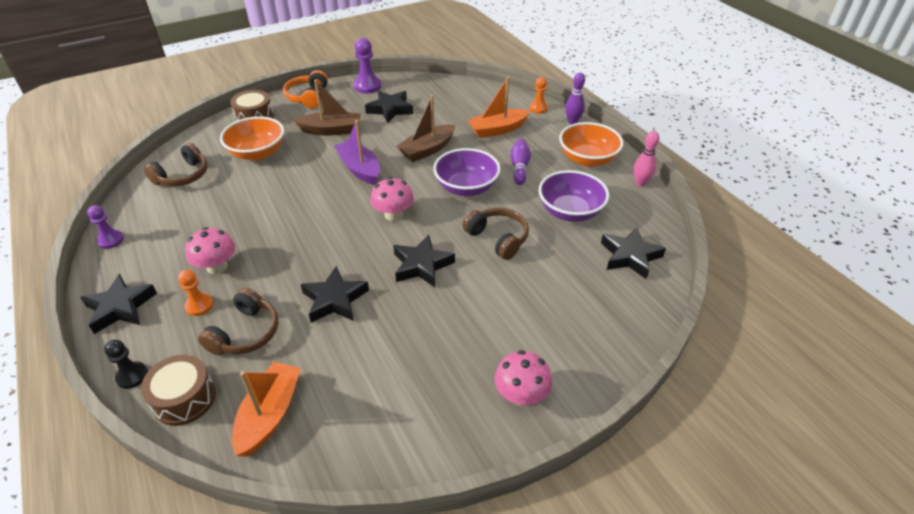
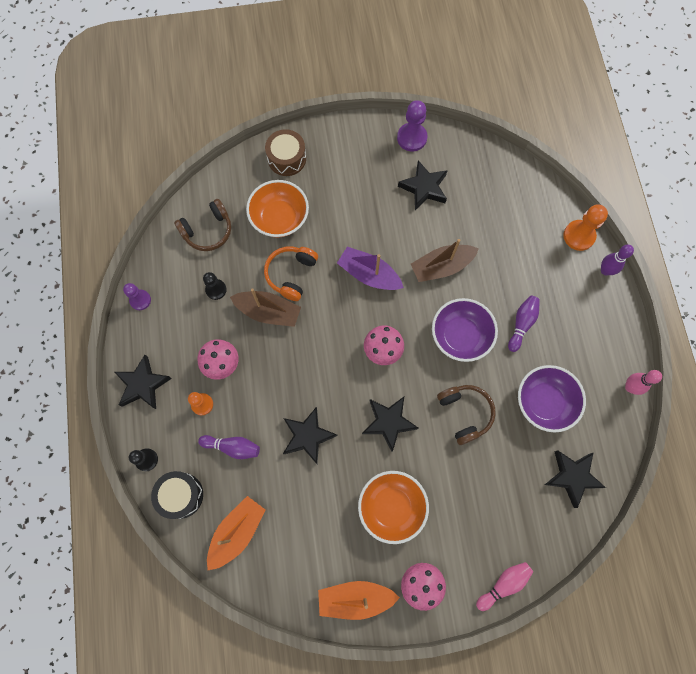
camera: 20 degrees right, 30 degrees up
brown drum [141,355,216,426] -> black drum [151,471,203,519]
brown headphones [198,288,279,355] -> purple bowling pin [198,435,260,459]
orange headphones [283,70,328,109] -> orange headphones moved to [264,246,318,301]
brown boat [294,79,361,136] -> brown boat moved to [230,288,301,327]
purple boat [334,120,380,185] -> purple boat turned 45 degrees counterclockwise [337,247,404,290]
orange boat [468,77,530,138] -> orange boat moved to [318,581,400,620]
orange pawn [529,77,548,114] -> orange pawn [563,204,608,251], size x1.54
orange bowl [559,122,624,167] -> orange bowl moved to [358,471,429,544]
none -> black pawn [203,272,227,300]
none -> pink bowling pin [476,562,533,611]

